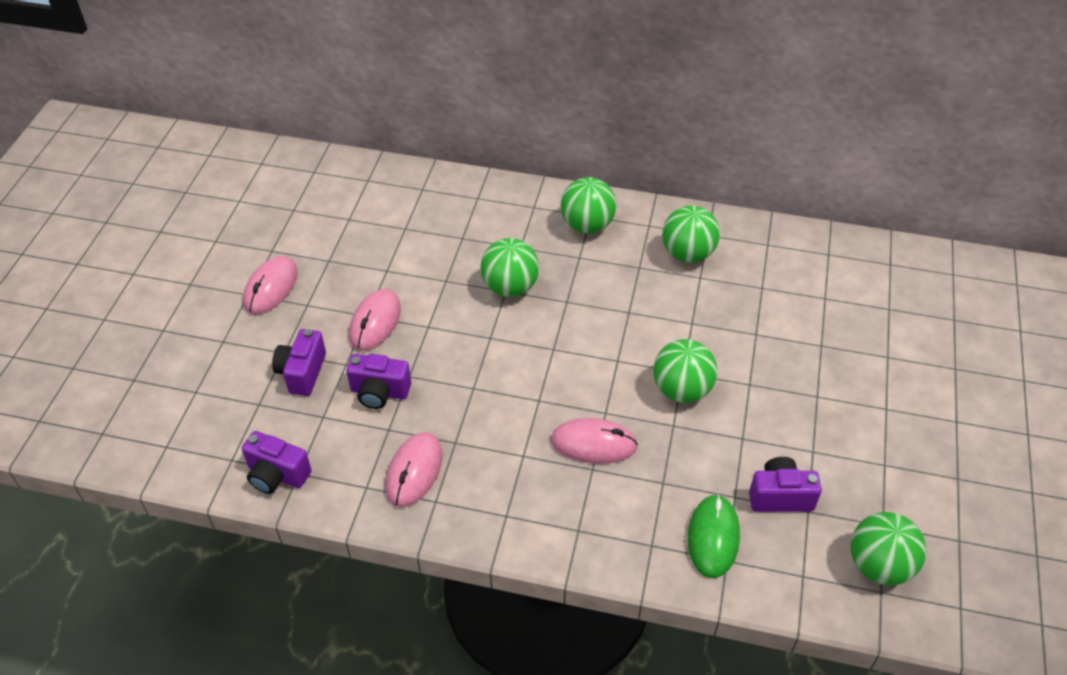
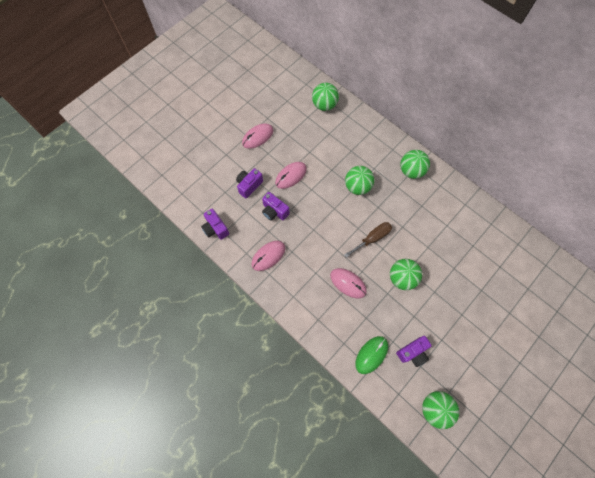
camera: 30 degrees right, 20 degrees up
green ball [662,205,720,263] -> green ball moved to [312,83,339,111]
purple camera [749,457,822,512] -> purple camera turned 120 degrees clockwise [396,336,432,367]
none -> brown screwdriver [344,222,392,258]

